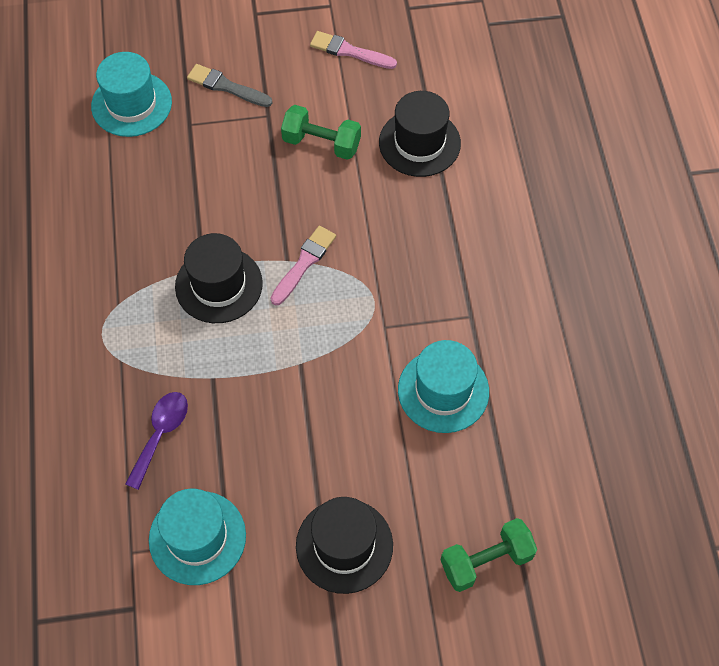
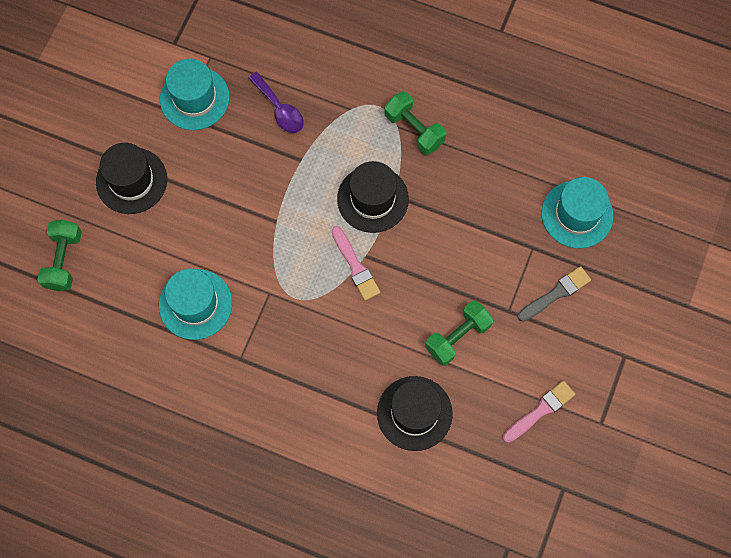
camera: 120 degrees right, 10 degrees up
none -> green dumbbell [384,91,447,155]

